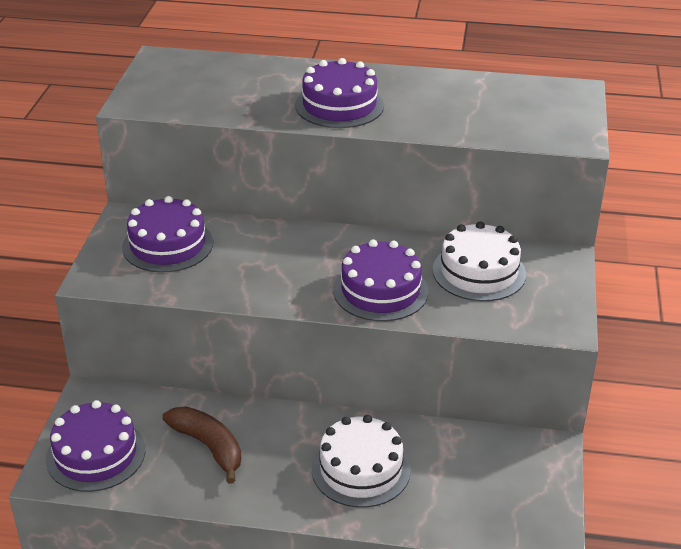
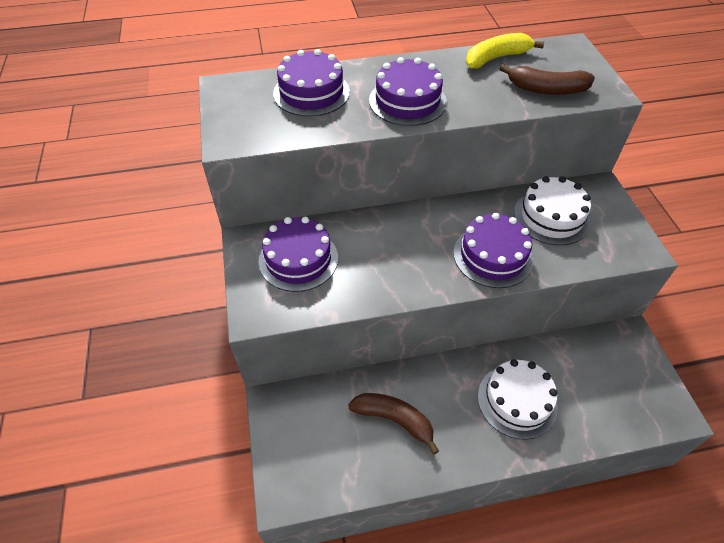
camera: 20 degrees left, 15 degrees up
purple cake [46,400,145,492] -> purple cake moved to [273,49,350,117]
none -> yellow banana [466,33,544,69]
none -> brown banana [499,64,595,95]

